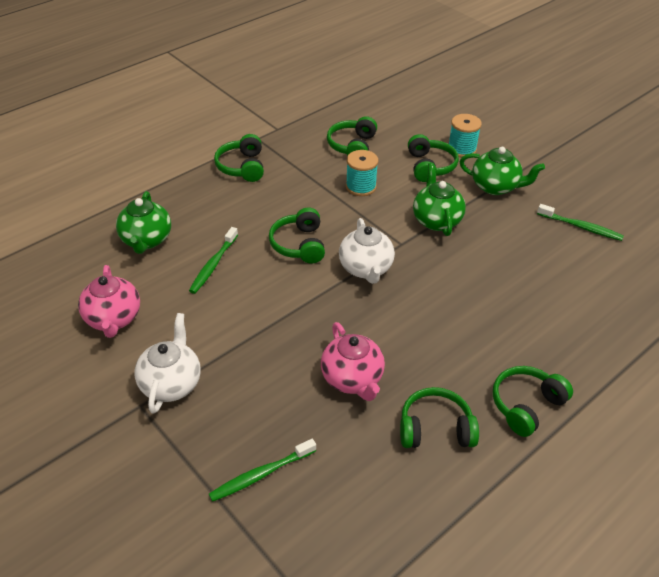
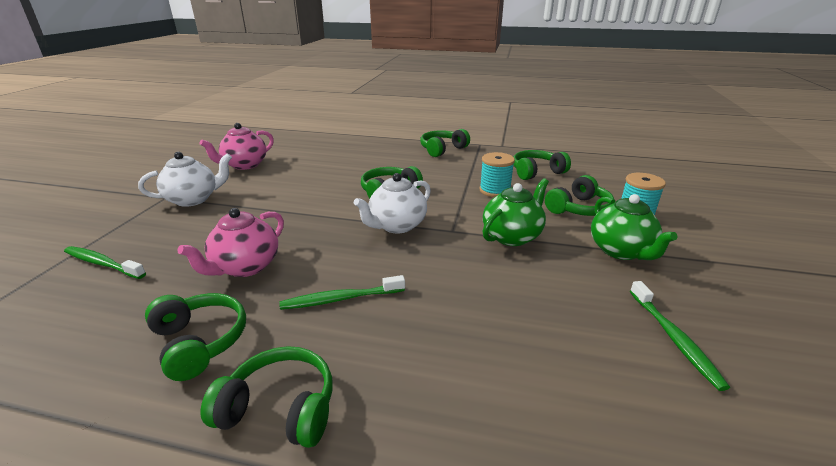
camera: 55 degrees right, 15 degrees down
green teapot [116,191,171,254] -> none
green toothbrush [189,227,238,294] -> green toothbrush moved to [279,275,405,310]

